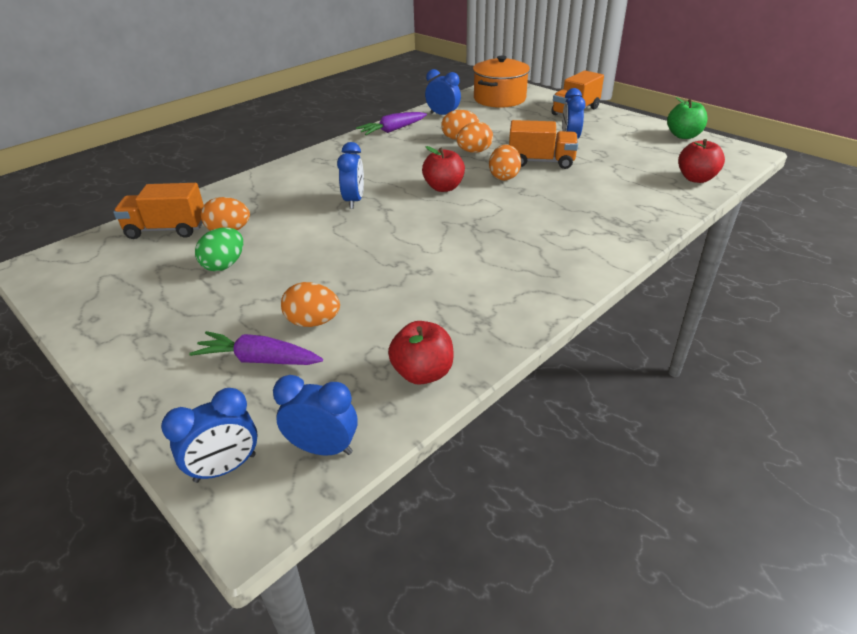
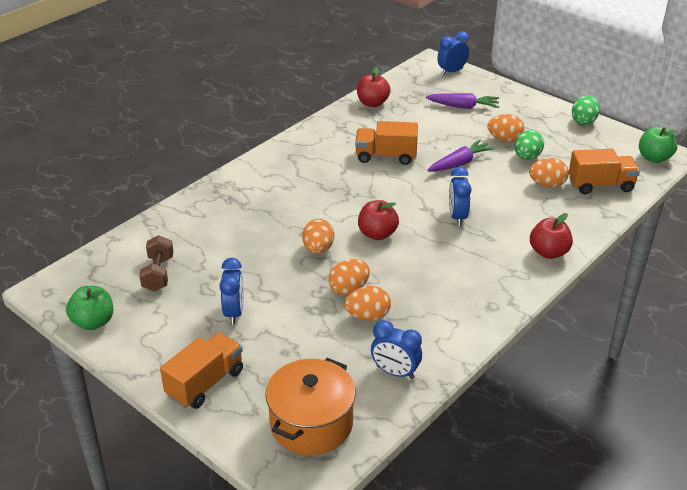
camera: 175 degrees right, 0 degrees up
blue clock [273,375,358,455] -> none
orange egg [281,282,340,327] -> orange egg moved to [487,114,525,142]
purple carrot [356,112,427,135] -> purple carrot moved to [428,139,495,172]
orange truck [509,120,578,169] -> orange truck moved to [355,121,418,165]
red apple [678,139,725,183] -> red apple moved to [530,213,573,259]
none -> brown dumbbell [139,235,174,292]
none -> green egg [572,95,600,125]
none -> green apple [639,127,678,163]

